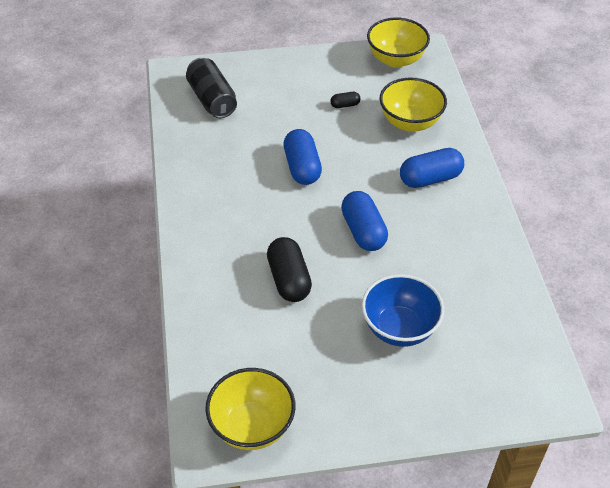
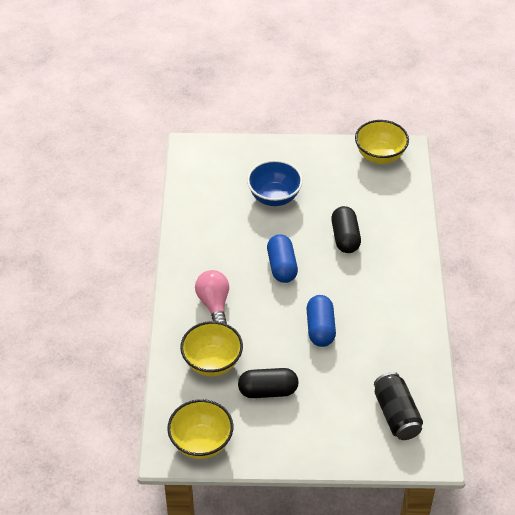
camera: 170 degrees left, 0 degrees up
black capsule [330,92,360,108] -> black capsule [238,368,299,398], size x2.04
blue capsule [400,148,464,188] -> pink light bulb [195,270,229,324]

